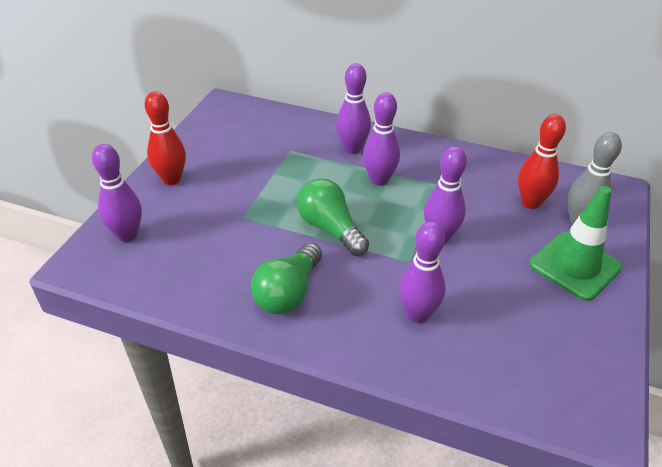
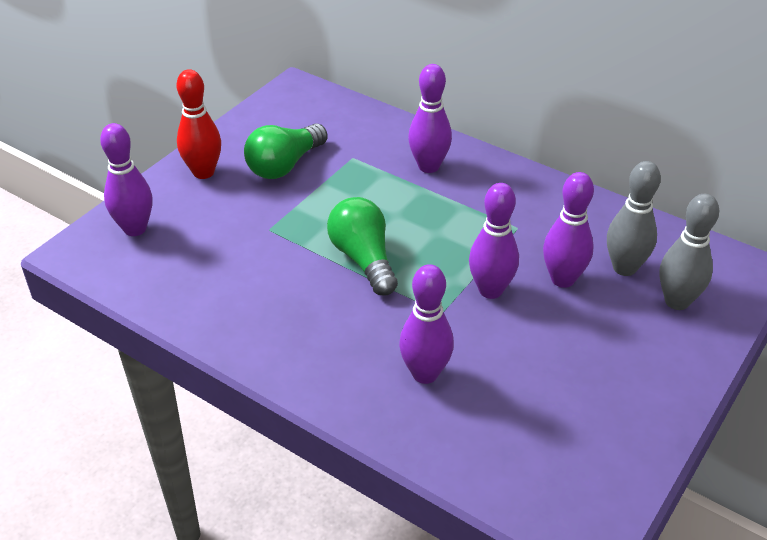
camera: 15 degrees right, 0 degrees up
green light bulb [251,243,322,314] -> green light bulb moved to [244,123,328,179]
purple bowling pin [363,92,400,186] -> purple bowling pin moved to [543,172,594,288]
red bowling pin [518,114,566,209] -> grey bowling pin [607,161,661,276]
green traffic cone [529,186,622,301] -> none

